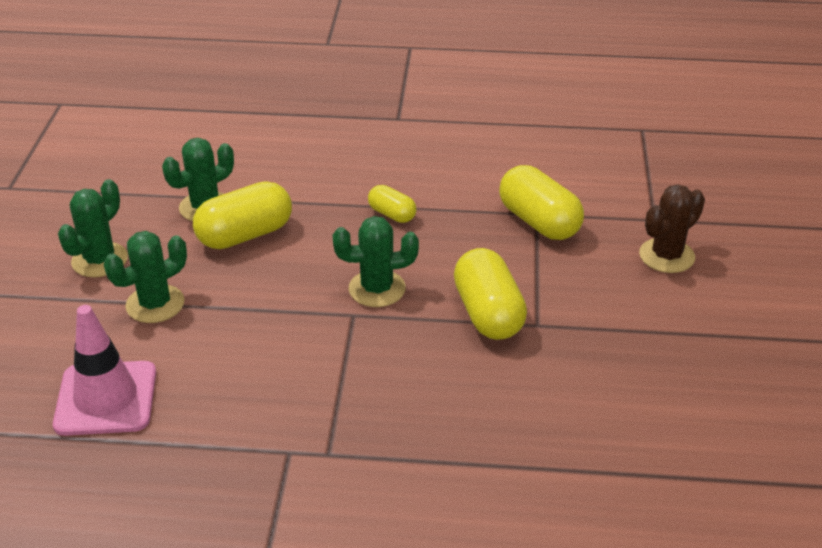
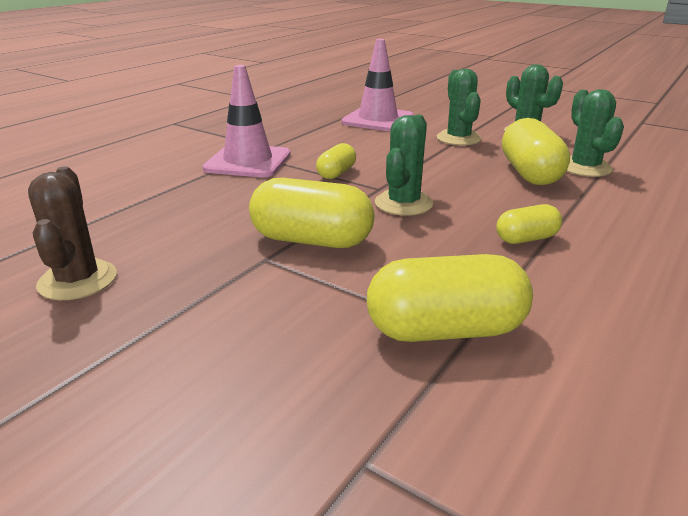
camera: 120 degrees right, 10 degrees down
brown cactus [639,184,705,273] -> brown cactus moved to [28,166,117,300]
none -> pink traffic cone [203,65,291,177]
none -> yellow capsule [316,143,356,179]

